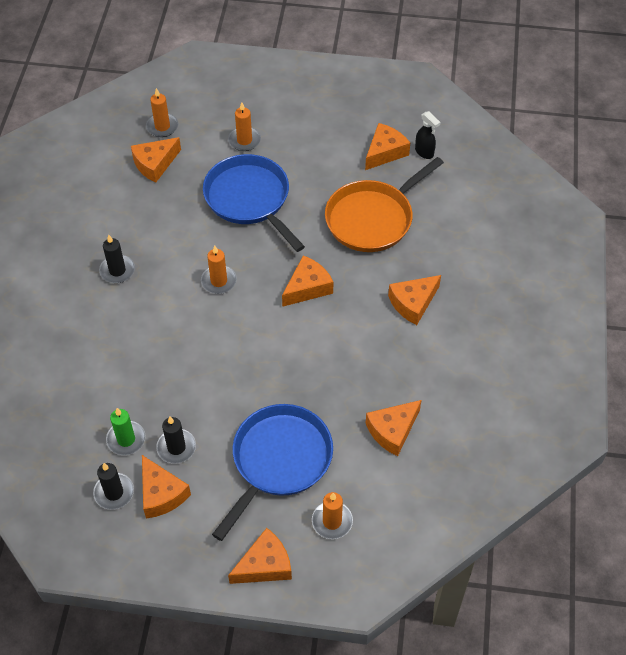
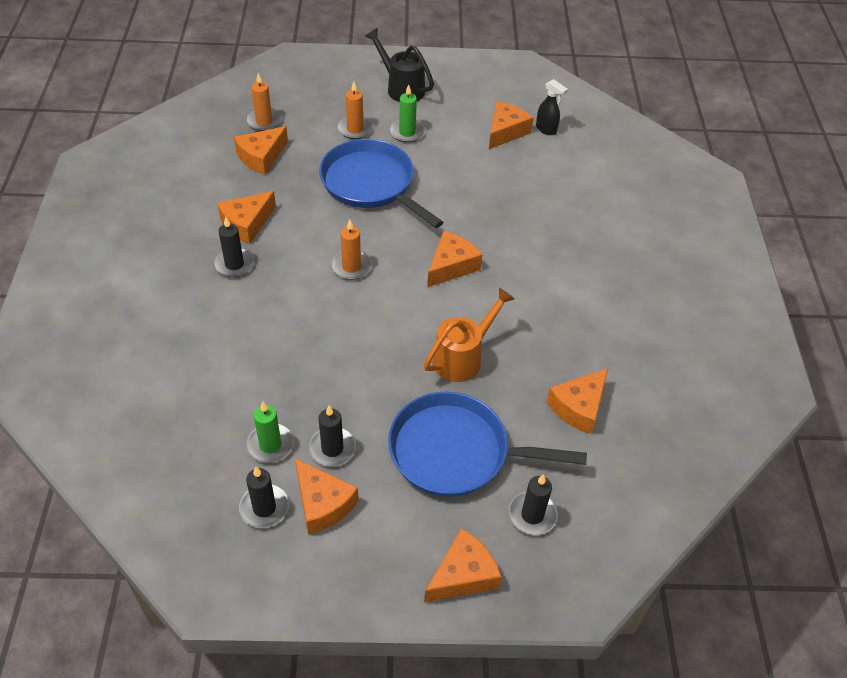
camera: 10 degrees left, 5 degrees down
blue pan [212,404,333,541] -> blue pan turned 105 degrees counterclockwise [388,391,587,497]
orange candle [312,492,353,539] -> black candle [508,474,558,535]
orange pan [325,157,444,252] -> none
orange cheese [388,275,441,325] -> orange cheese moved to [217,191,276,244]
none -> black watering can [365,28,434,102]
none -> green candle [390,84,425,143]
none -> orange watering can [424,287,515,382]

